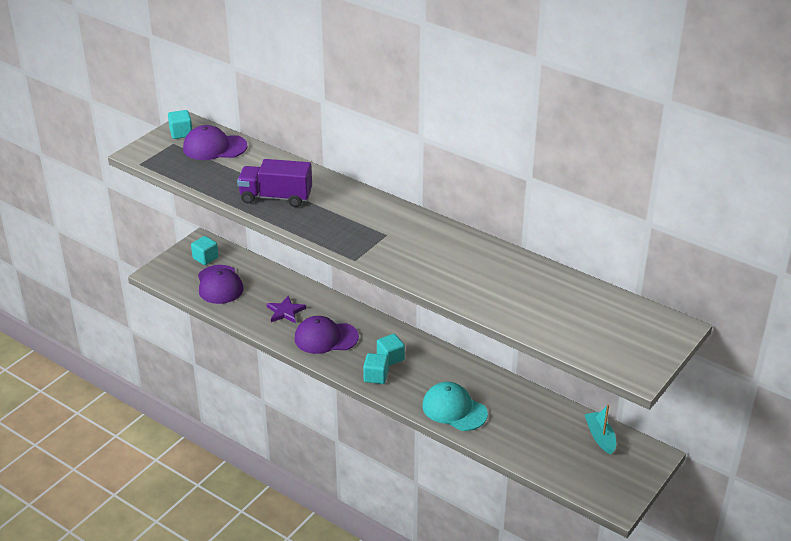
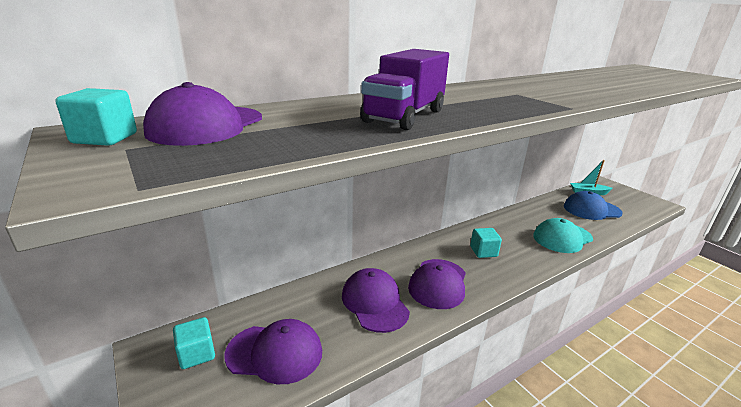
camera: 70 degrees left, 10 degrees down
purple star [267,296,306,323] -> purple cap [342,268,410,333]
turquoise cube [363,353,388,384] -> none
none -> blue cap [564,191,623,220]

